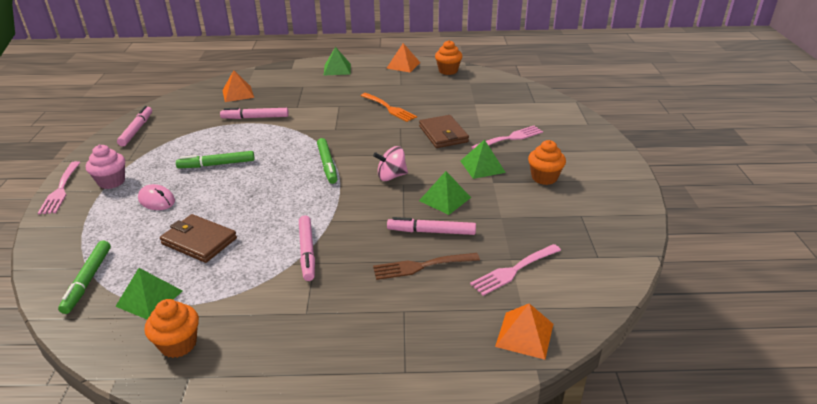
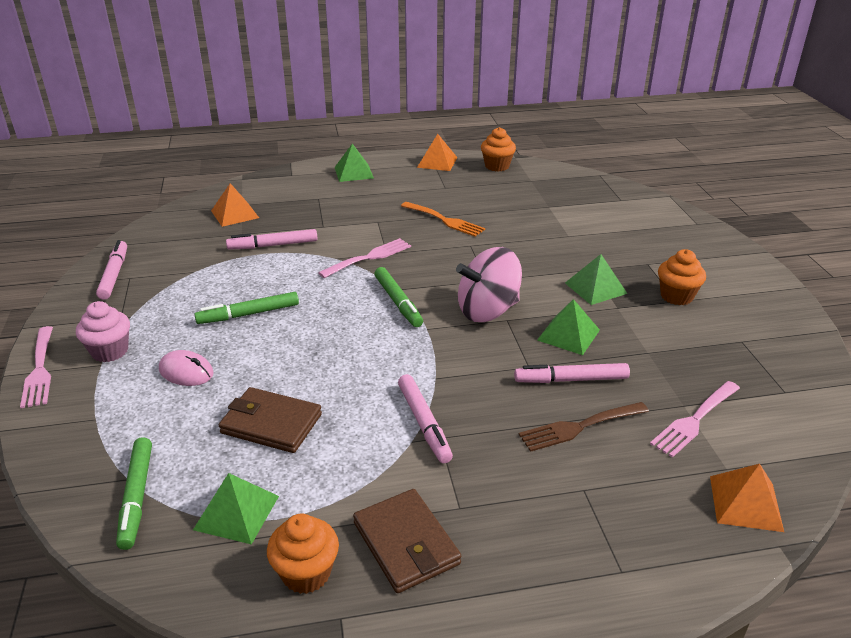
camera: 10 degrees left, 0 degrees up
pink spinning top [373,146,408,181] -> pink spinning top [456,247,522,322], size x1.59
brown wallet [419,115,469,148] -> brown wallet moved to [353,489,461,593]
pink fork [471,126,543,149] -> pink fork moved to [318,238,411,278]

